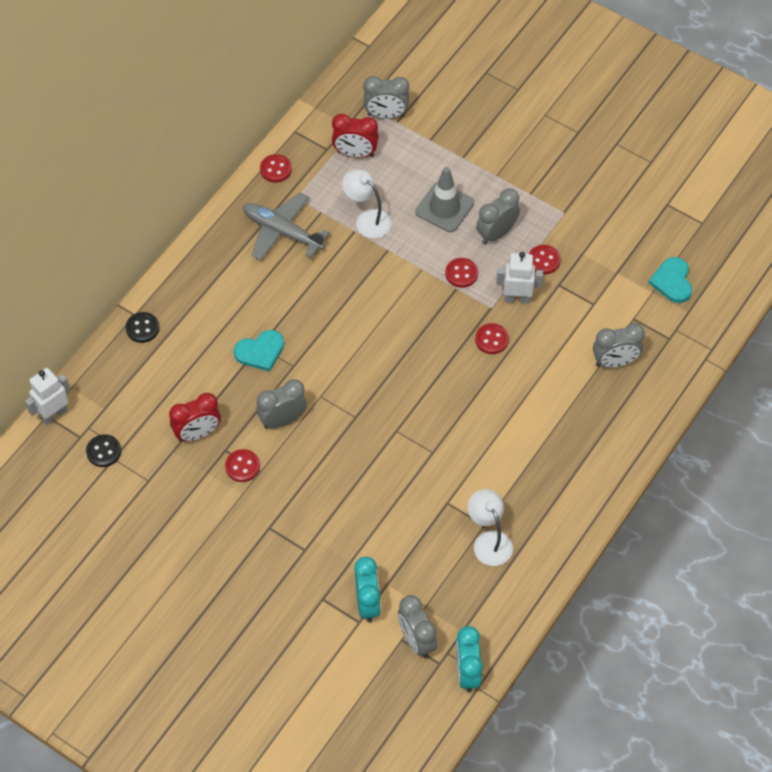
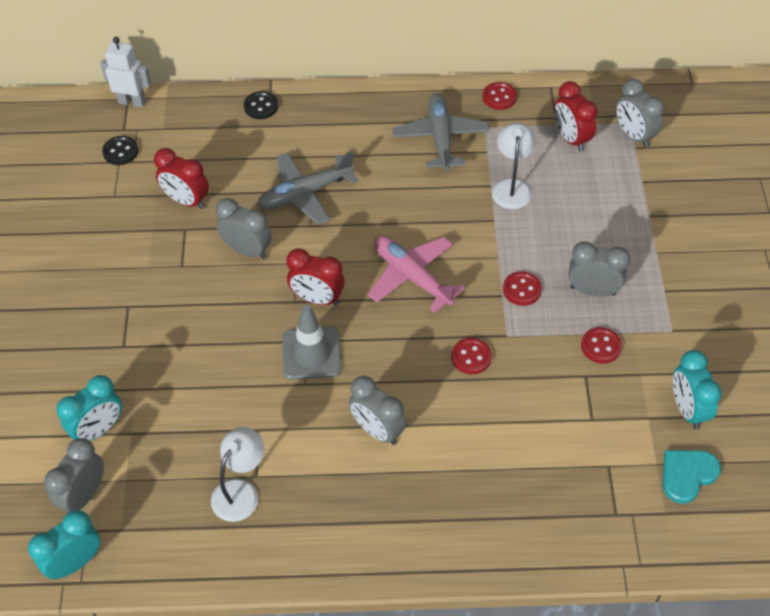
camera: 55 degrees right, 5 degrees down
red button [225,449,260,482] -> none
turquoise heart [233,330,284,372] -> grey plane [257,151,359,225]
grey traffic cone [415,167,474,232] -> grey traffic cone moved to [282,305,342,380]
white robot [496,252,543,304] -> none
grey clock [593,323,645,368] -> grey clock moved to [349,376,406,445]
none -> red clock [286,248,345,306]
none -> pink plane [368,236,465,313]
none -> turquoise clock [673,350,722,429]

